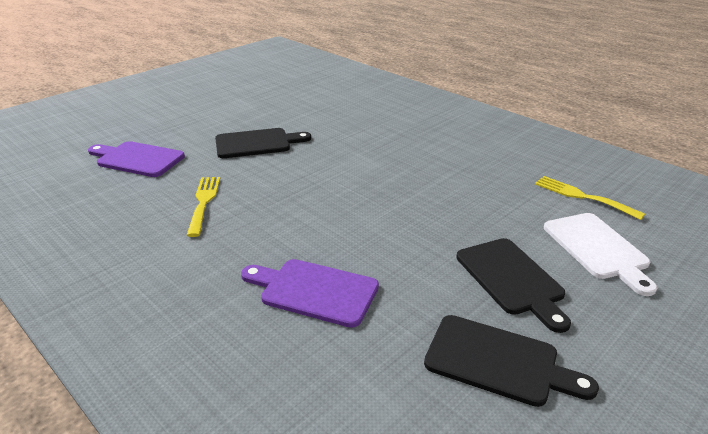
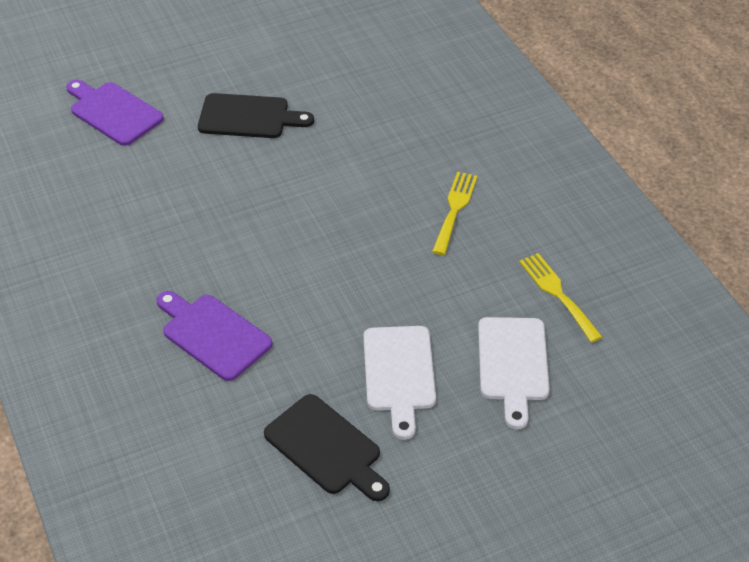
camera: 20 degrees right, 15 degrees up
yellow fork [186,177,220,237] -> yellow fork moved to [432,172,478,255]
black cutting board [456,238,571,333] -> white cutting board [364,326,436,440]

